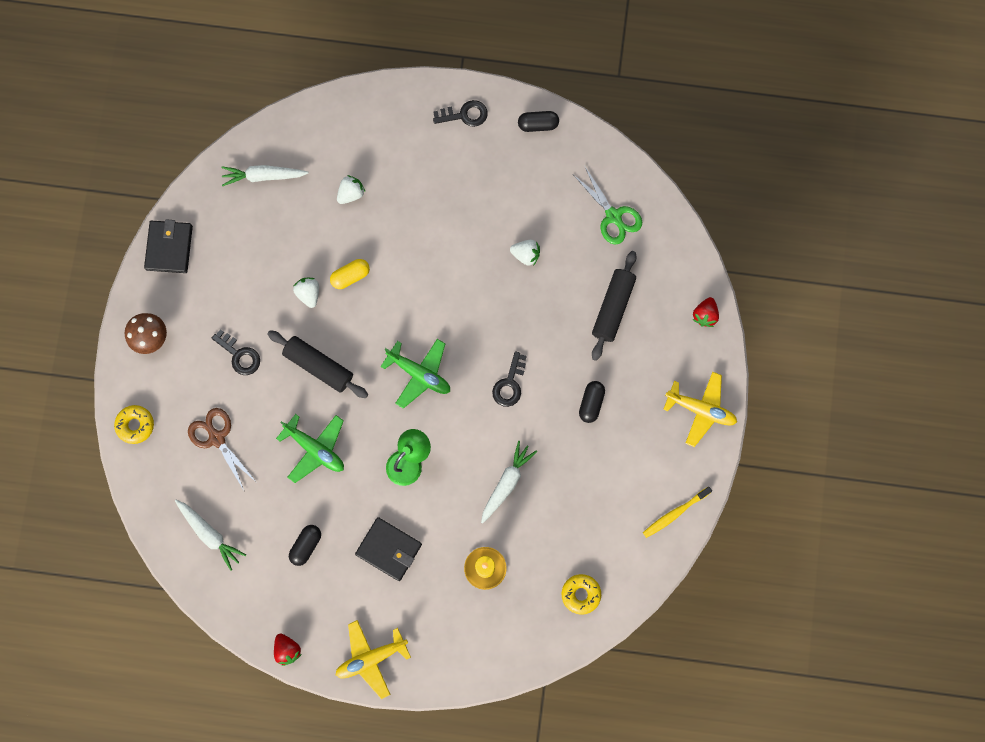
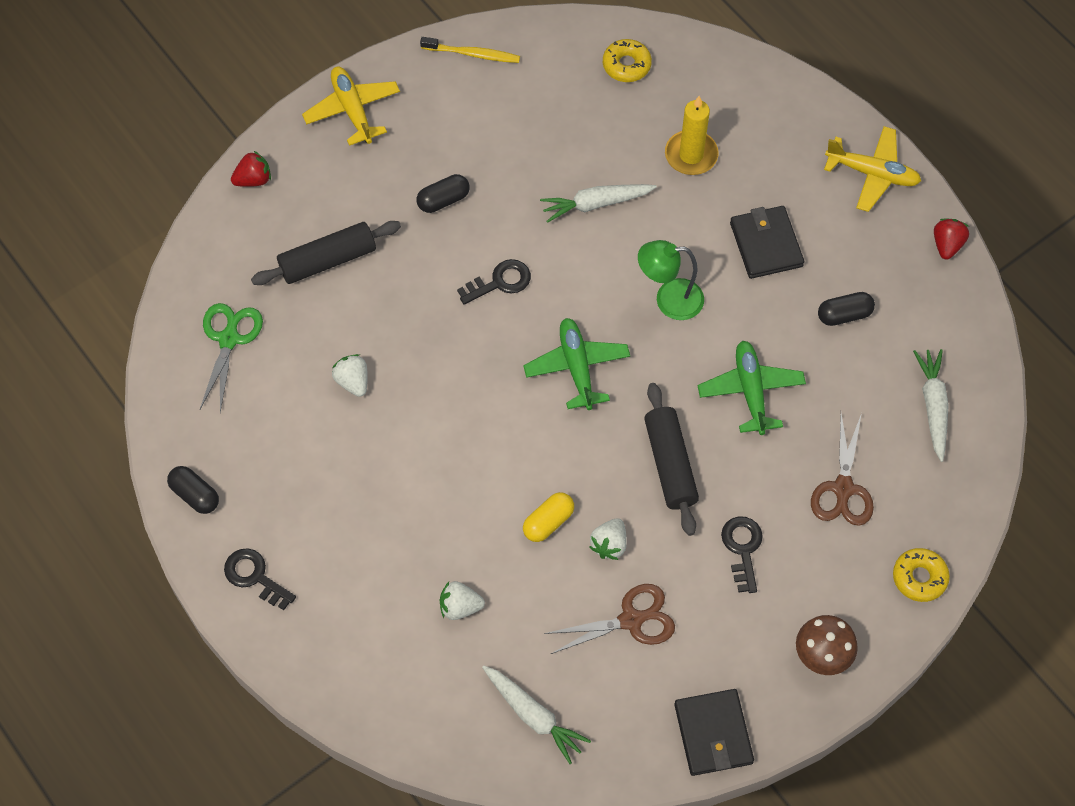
camera: 135 degrees left, 15 degrees down
black wallet [144,219,193,273] -> black wallet turned 60 degrees counterclockwise [675,689,754,776]
yellow capsule [330,259,370,289] -> yellow capsule turned 60 degrees counterclockwise [523,492,574,542]
none -> brown scissors [544,584,675,654]

